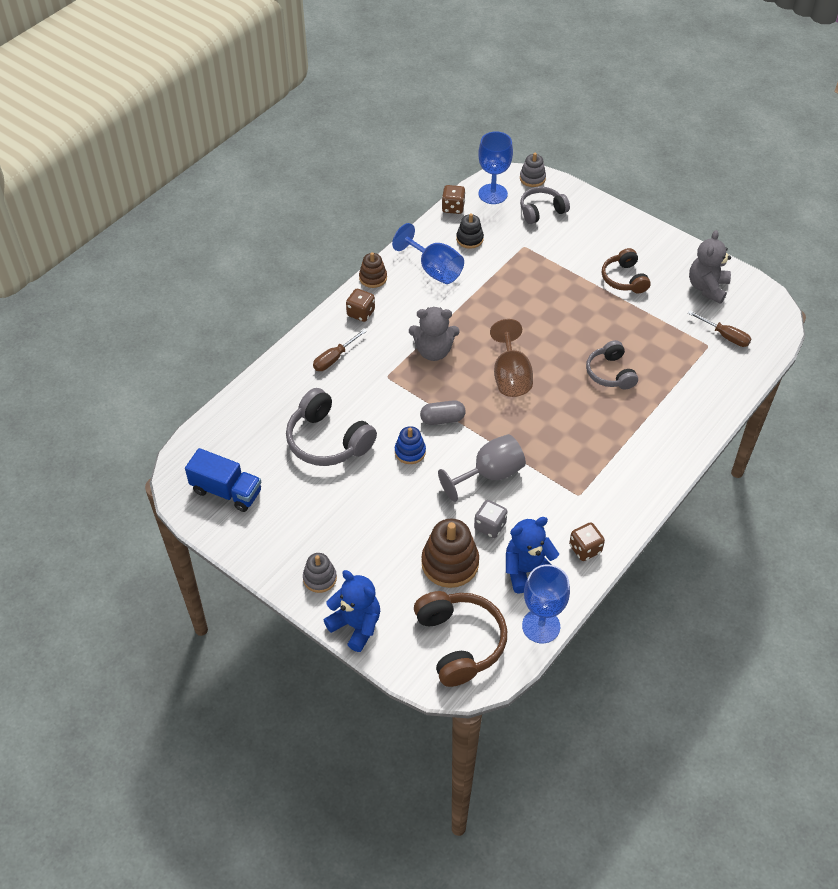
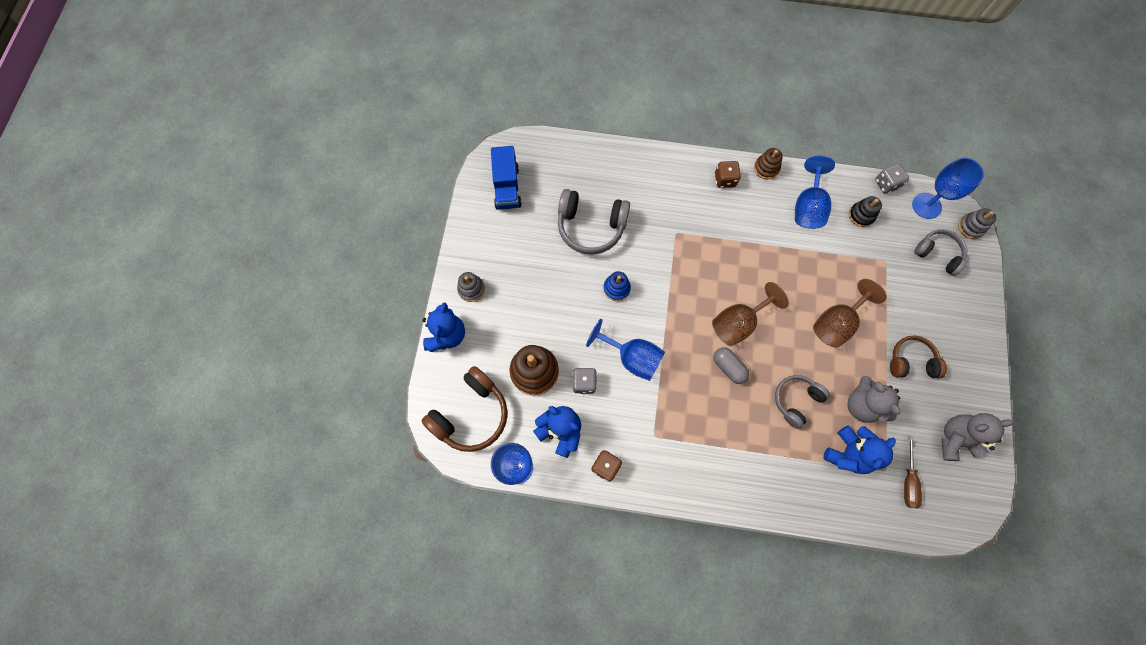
camera: 60 degrees right, 20 degrees up
grey headphones [286,388,377,466] -> grey headphones turned 90 degrees counterclockwise [558,189,630,254]
brown screwdriver [313,329,367,371] -> none
grey teddy bear [409,307,459,361] -> grey teddy bear moved to [847,376,900,422]
grey capsule [420,400,465,425] -> grey capsule moved to [714,347,750,384]
grey goblet [438,434,526,502] -> blue goblet [586,319,665,381]
brown dice [442,185,466,214] -> grey dice [875,164,909,194]
brown headphones [602,248,651,293] -> brown headphones turned 45 degrees clockwise [890,336,947,378]
none -> brown goblet [813,279,886,347]
none -> blue teddy bear [823,425,896,474]

